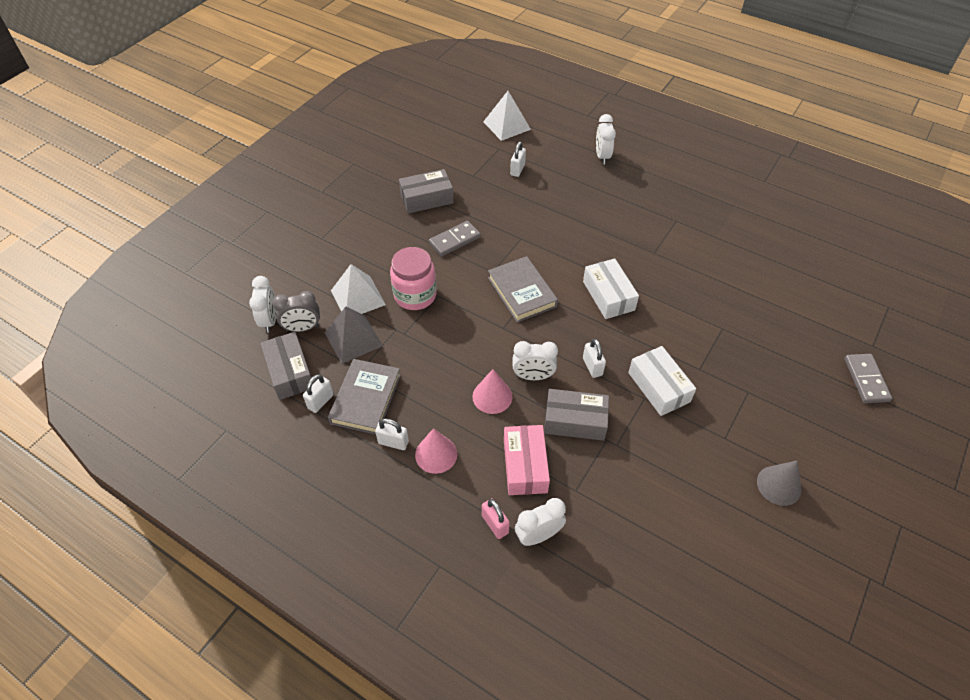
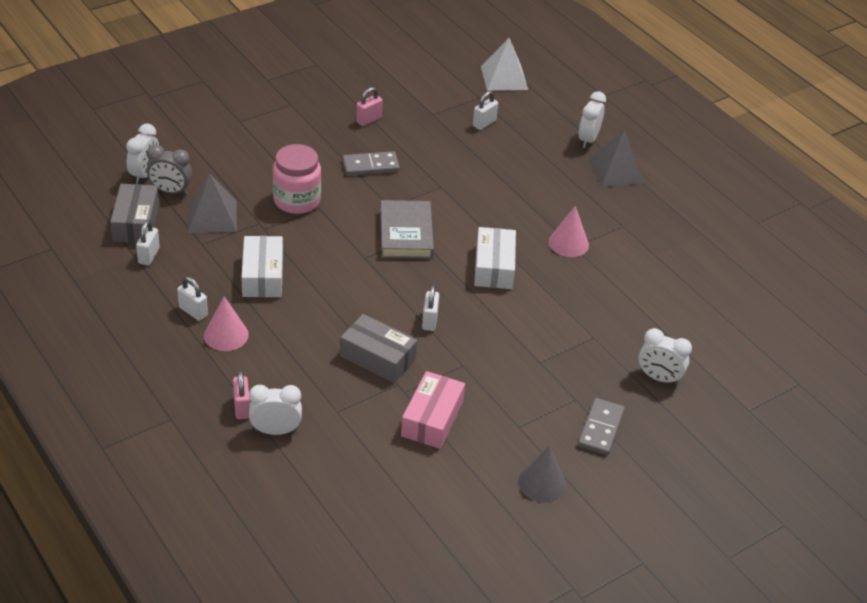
camera: 20 degrees right, 10 degrees down
white padlock [303,374,334,413] -> white padlock turned 45 degrees counterclockwise [136,220,160,265]
grey book [328,359,401,435] -> none
white pyramid [331,264,386,314] -> none
grey box [399,169,454,213] -> pink padlock [356,87,382,126]
pink cone [472,369,513,414] -> pink cone moved to [549,206,589,257]
pink box [504,425,550,495] -> pink box moved to [401,371,465,449]
white clock [513,341,558,380] -> white clock moved to [638,328,692,385]
white box [628,346,696,416] -> white box moved to [241,236,283,297]
grey domino [844,354,892,403] -> grey domino moved to [578,398,625,455]
none -> grey pyramid [589,130,644,187]

